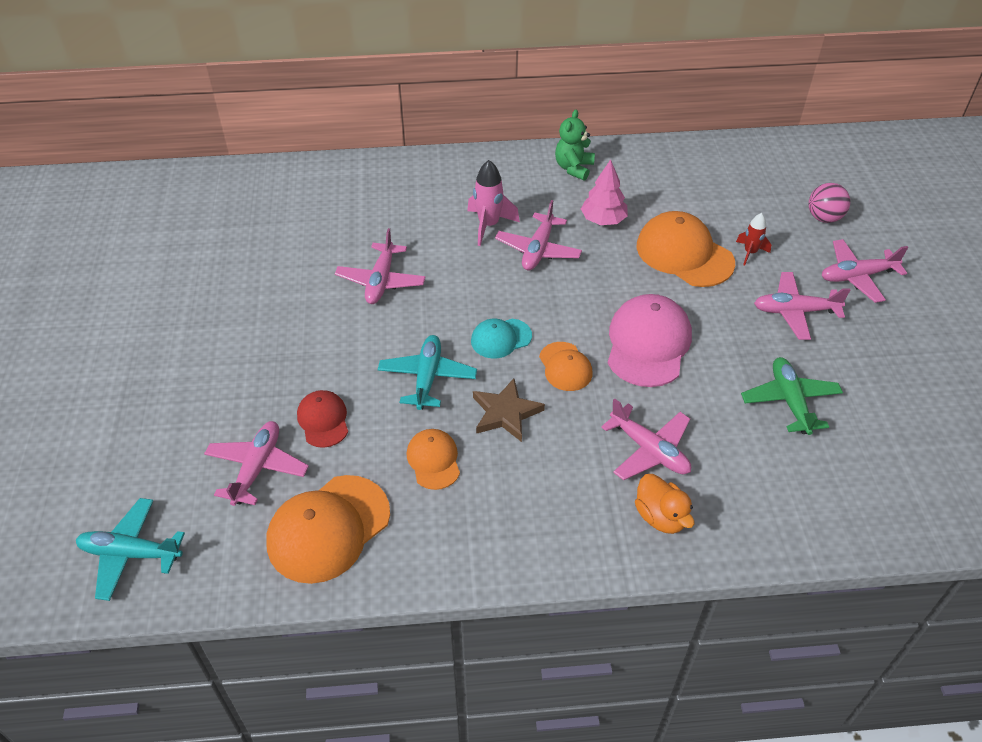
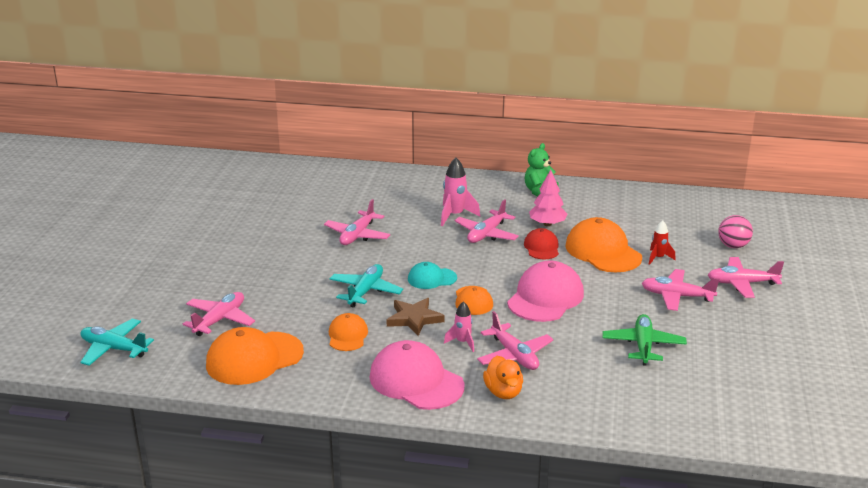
camera: 15 degrees right, 20 degrees down
red cap [297,390,348,448] -> red cap moved to [524,228,559,259]
none -> pink cap [370,340,465,410]
none -> pink rocket [444,301,474,352]

